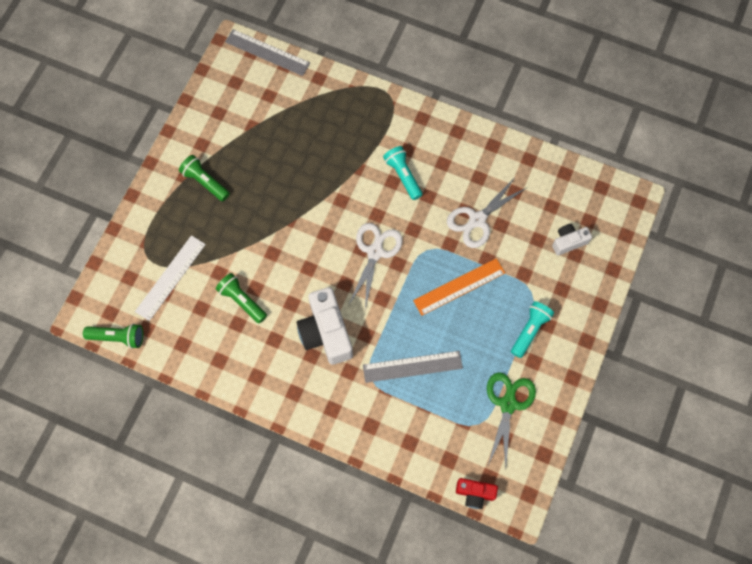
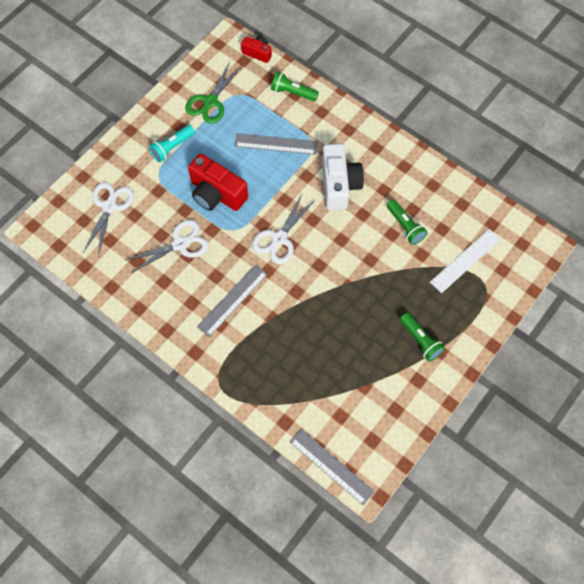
camera: 165 degrees left, 5 degrees down
green flashlight [83,323,143,349] -> green flashlight moved to [271,71,319,101]
turquoise flashlight [383,146,422,200] -> grey ruler [197,264,268,337]
orange ruler [413,258,505,316] -> red camera [188,153,248,211]
white camera [552,224,592,256] -> white scissors [83,182,134,256]

